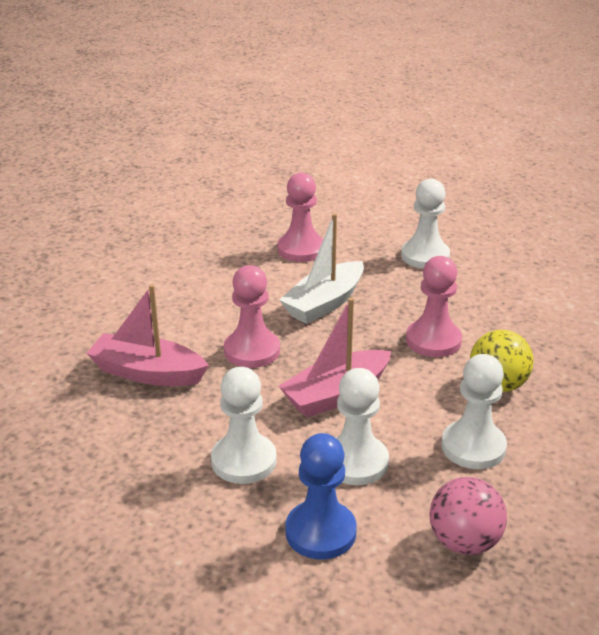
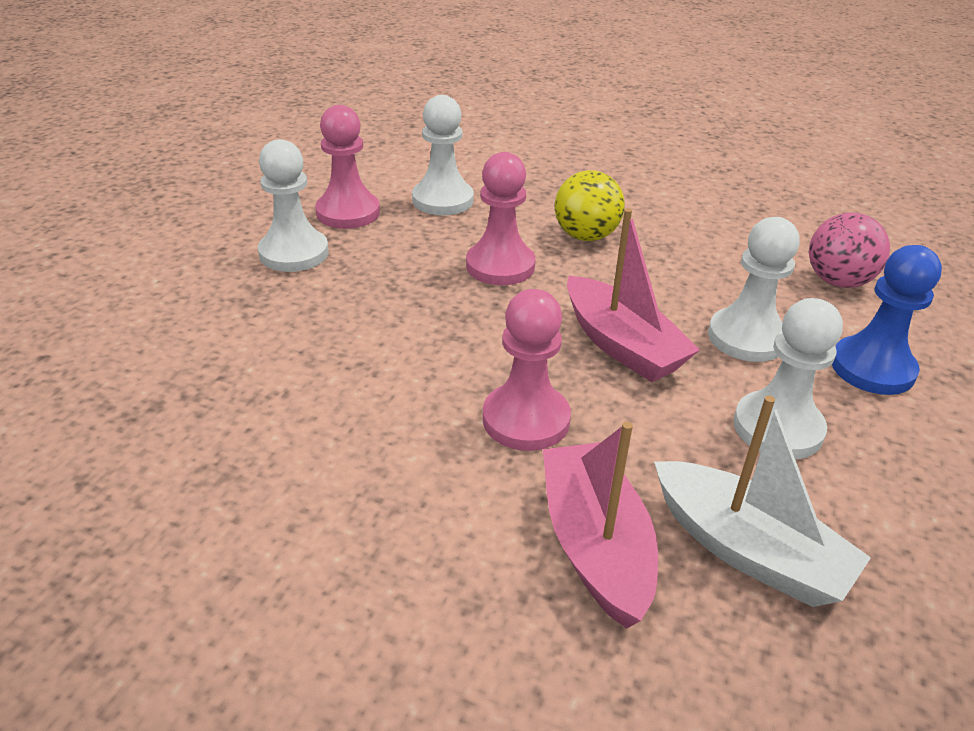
camera: 90 degrees left, 5 degrees up
pink boat [86,284,209,386] -> pink boat turned 150 degrees clockwise [543,421,658,629]
pink pawn [277,173,323,262] -> pink pawn moved to [315,105,380,229]
white boat [279,213,364,324] -> white boat moved to [654,395,871,607]
white pawn [441,354,507,469] -> white pawn moved to [412,95,474,215]

